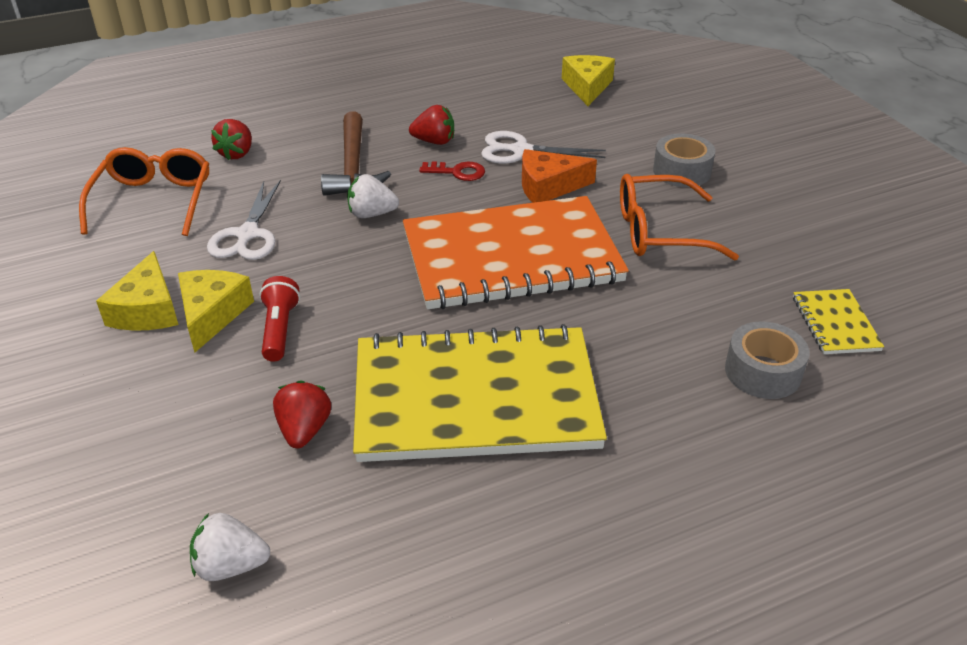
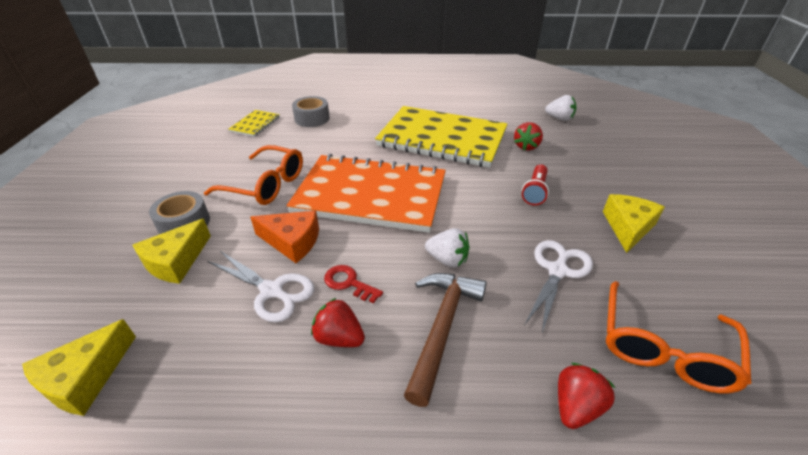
camera: 155 degrees left, 0 degrees up
yellow cheese [178,270,254,352] -> yellow cheese moved to [132,219,211,284]

